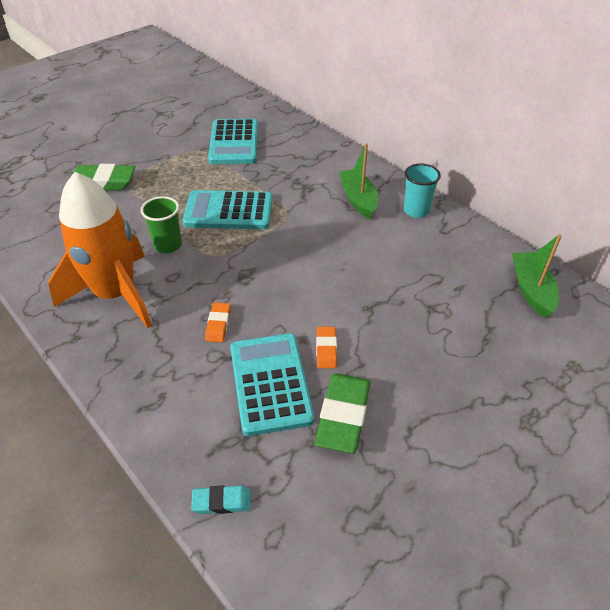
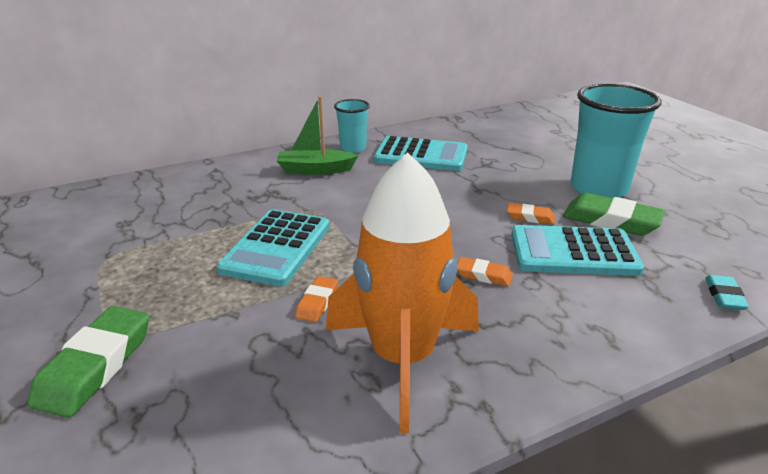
camera: 75 degrees left, 15 degrees down
green cup [141,196,182,253] -> orange eraser [295,276,338,322]
turquoise calculator [208,119,258,164] -> turquoise calculator moved to [374,136,468,171]
green boat [512,234,562,318] -> none
none -> turquoise cup [571,83,662,198]

